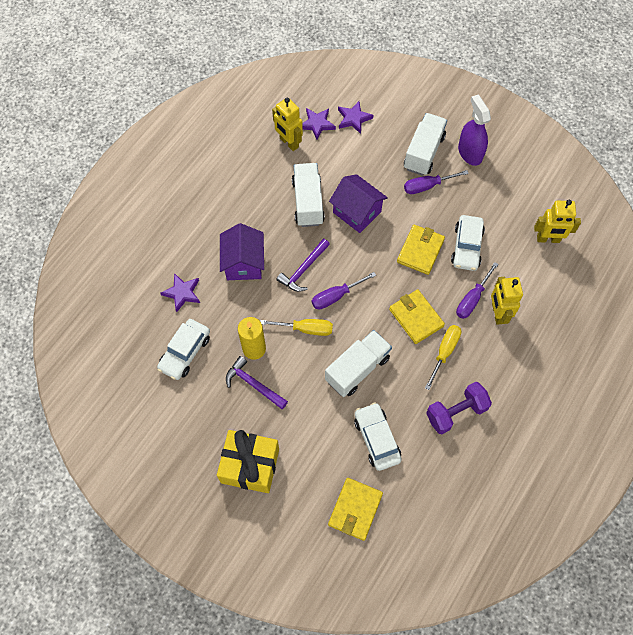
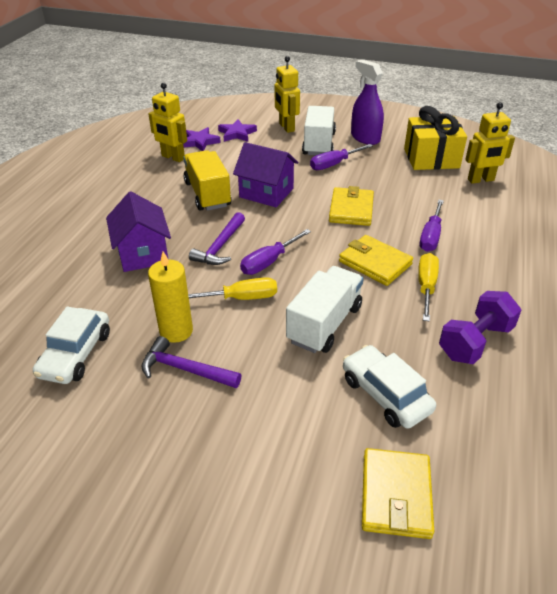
camera: 15 degrees left, 25 degrees down
purple star [160,273,200,312] -> none
yellow gift [217,430,279,493] -> yellow gift moved to [404,106,467,170]
white truck [292,163,325,227] -> yellow truck [183,150,232,211]
white car [451,215,485,271] -> none
yellow robot [491,277,523,325] -> yellow robot moved to [275,56,300,133]

